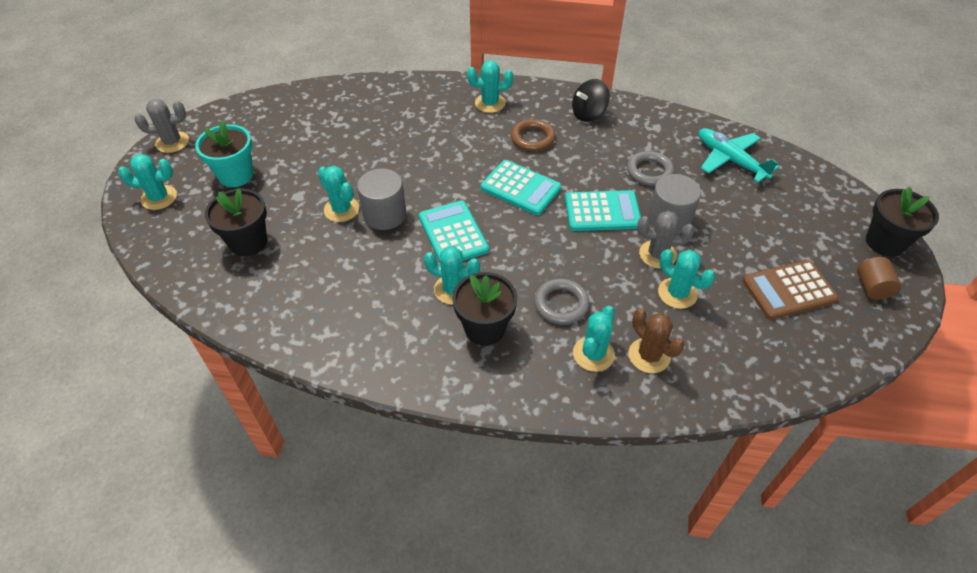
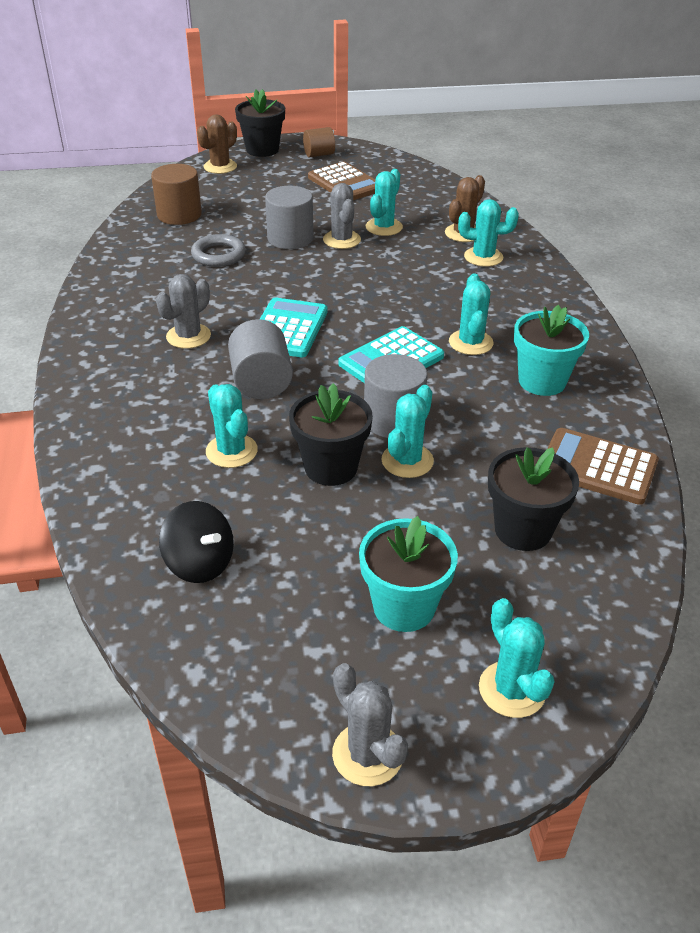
camera: 110 degrees left, 10 degrees down
black flower pot [452,272,517,346] -> black flower pot moved to [289,383,373,486]
turquoise cactus [467,60,513,113] -> turquoise cactus moved to [206,384,258,468]
brown ring [511,119,555,152] -> grey cactus [156,274,211,348]
grey ring [534,279,590,325] -> none
turquoise calculator [565,190,641,231] -> none
black spinning top [572,79,610,122] -> black spinning top moved to [159,501,234,583]
turquoise plane [699,128,779,183] -> brown cylinder [151,164,202,225]
none -> brown cactus [197,114,237,174]
none -> grey cylinder [228,319,293,399]
none -> turquoise flower pot [514,305,589,396]
none -> brown calculator [547,428,659,505]

